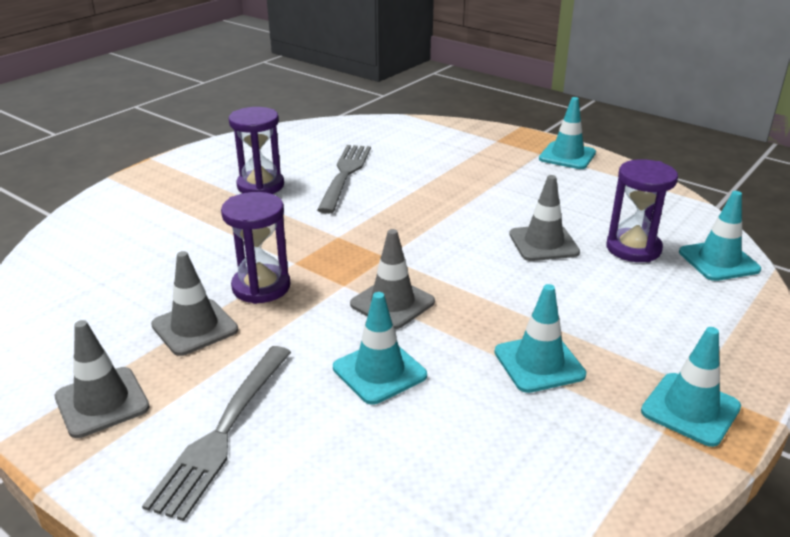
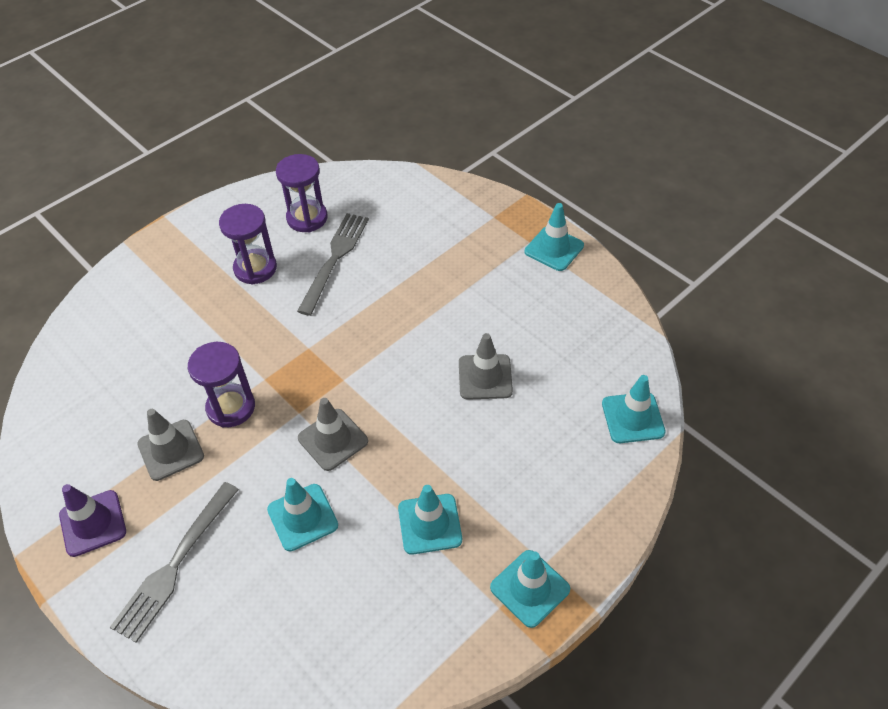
camera: 10 degrees right, 20 degrees up
grey traffic cone [55,320,150,438] -> purple traffic cone [59,484,126,557]
purple hourglass [606,159,678,262] -> purple hourglass moved to [276,154,328,232]

